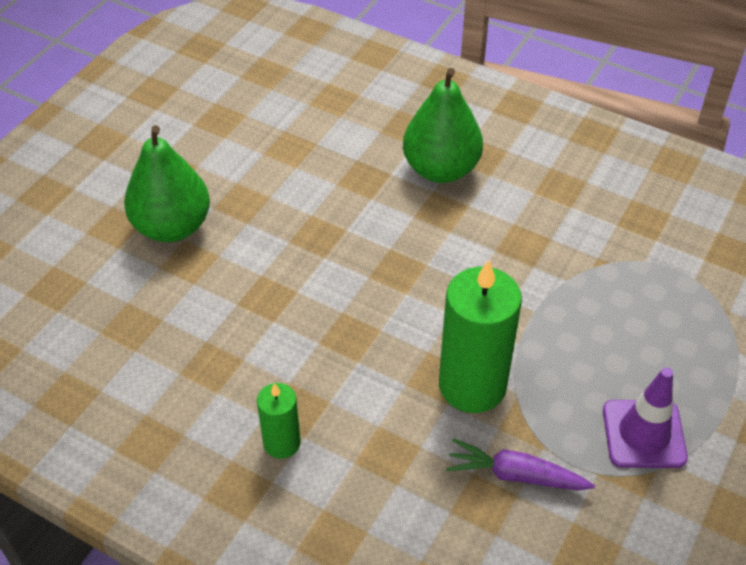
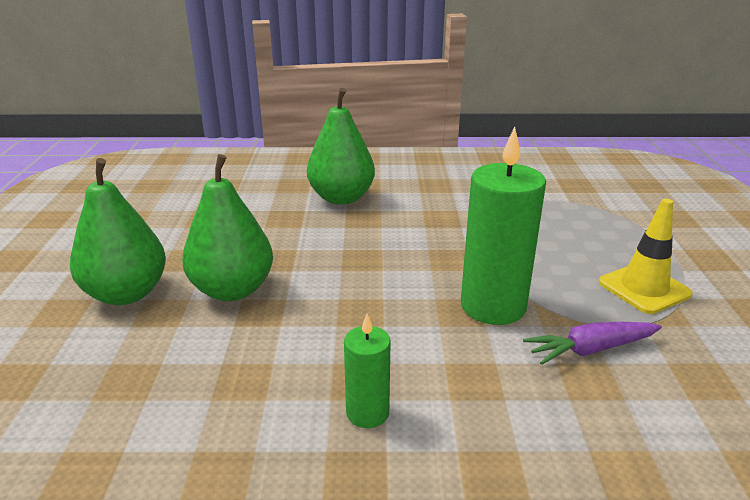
camera: 30 degrees left, 20 degrees down
purple traffic cone [603,367,688,468] -> yellow traffic cone [599,199,693,314]
none -> green pear [182,154,273,301]

